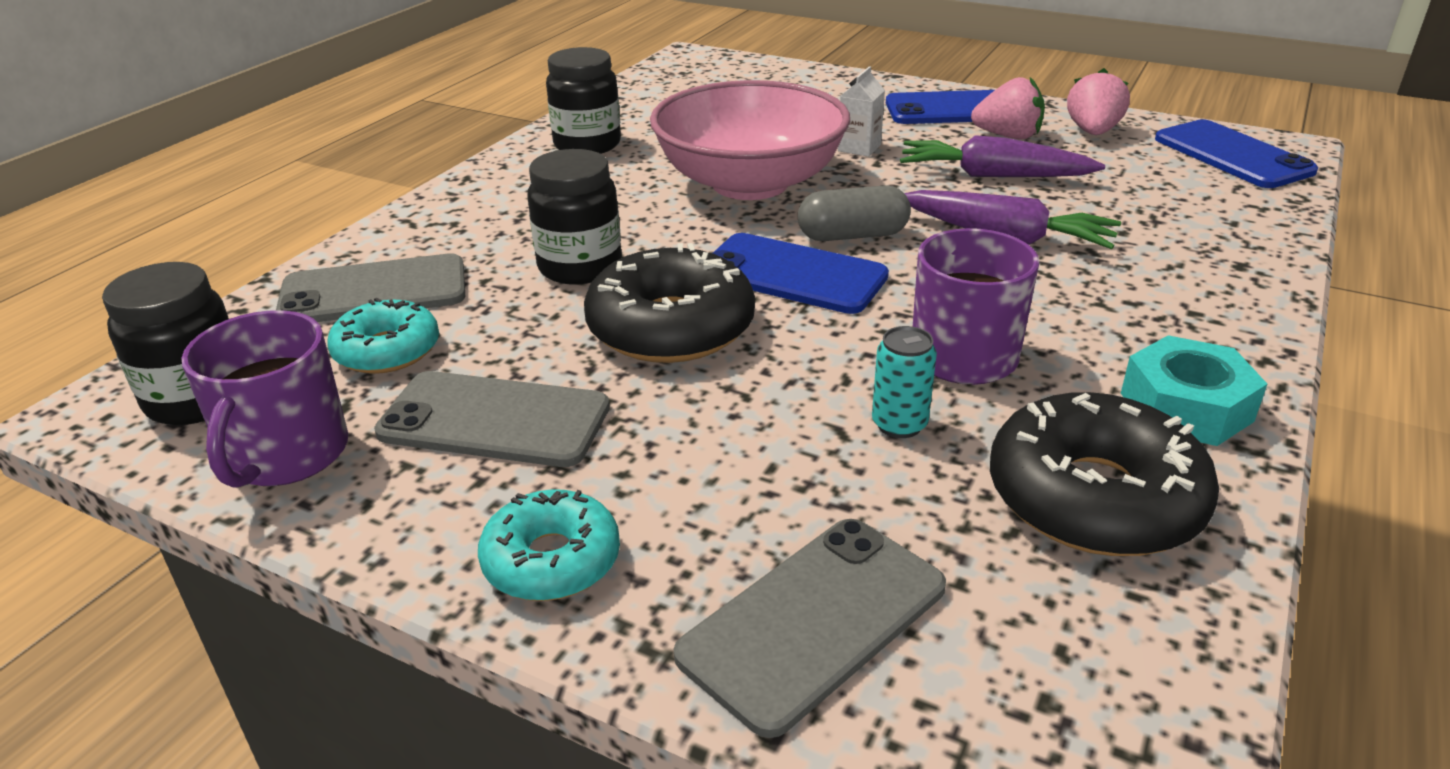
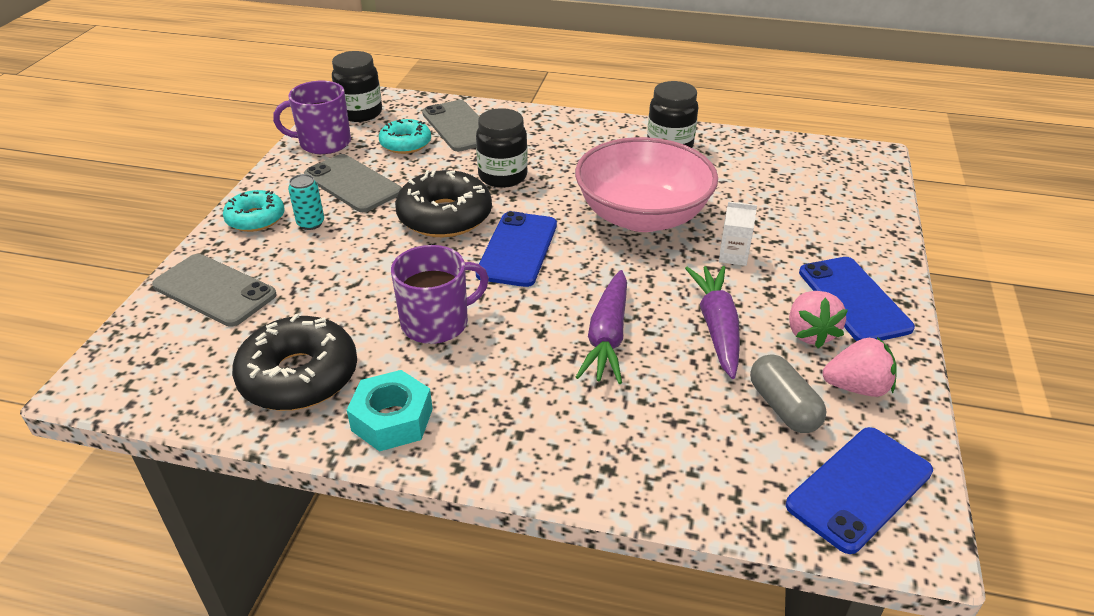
camera: 75 degrees right, 5 degrees up
grey phone [374,371,610,467] -> grey phone turned 45 degrees counterclockwise [304,154,402,212]
grey capsule [798,185,911,241] -> grey capsule moved to [750,354,827,433]
turquoise can [872,326,937,438] -> turquoise can moved to [288,174,324,230]

